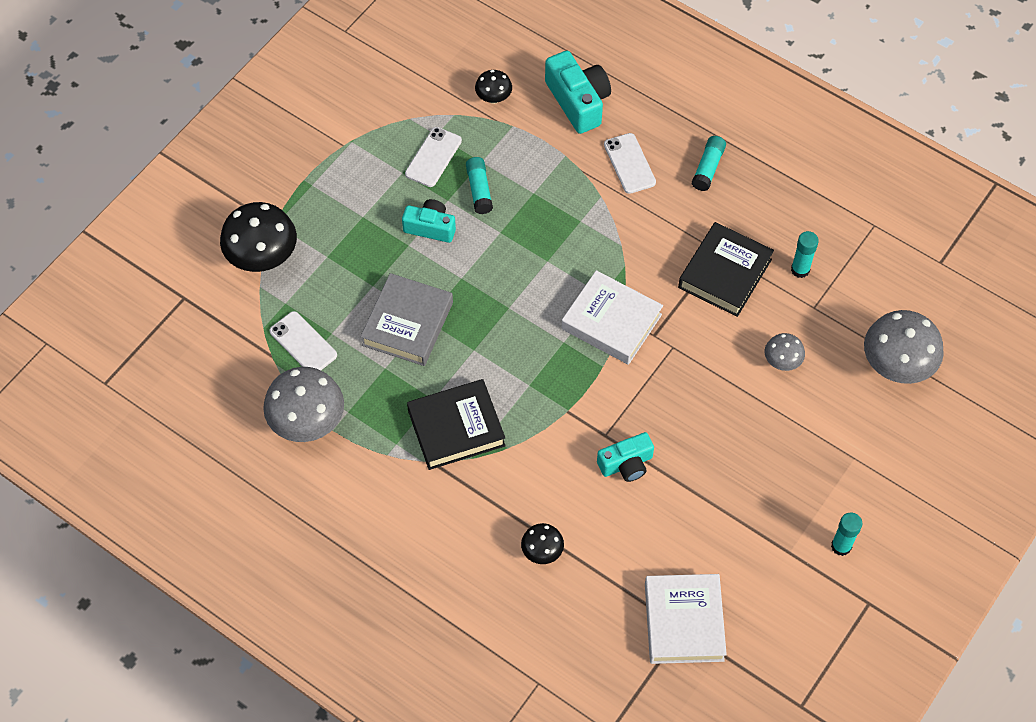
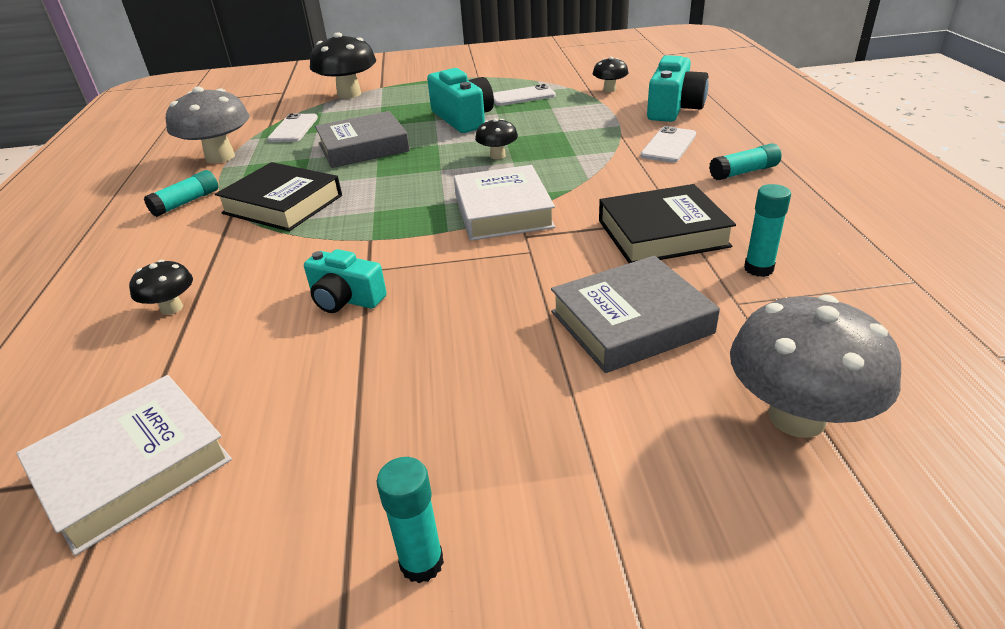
camera: 50 degrees right, 25 degrees down
turquoise camera [402,199,456,243] -> turquoise camera [427,68,494,133], size x1.54
turquoise glue stick [466,157,493,214] -> turquoise glue stick moved to [144,170,218,217]
grey mushroom [765,333,805,371] -> grey book [551,256,720,373]
none -> black mushroom [475,118,518,159]

